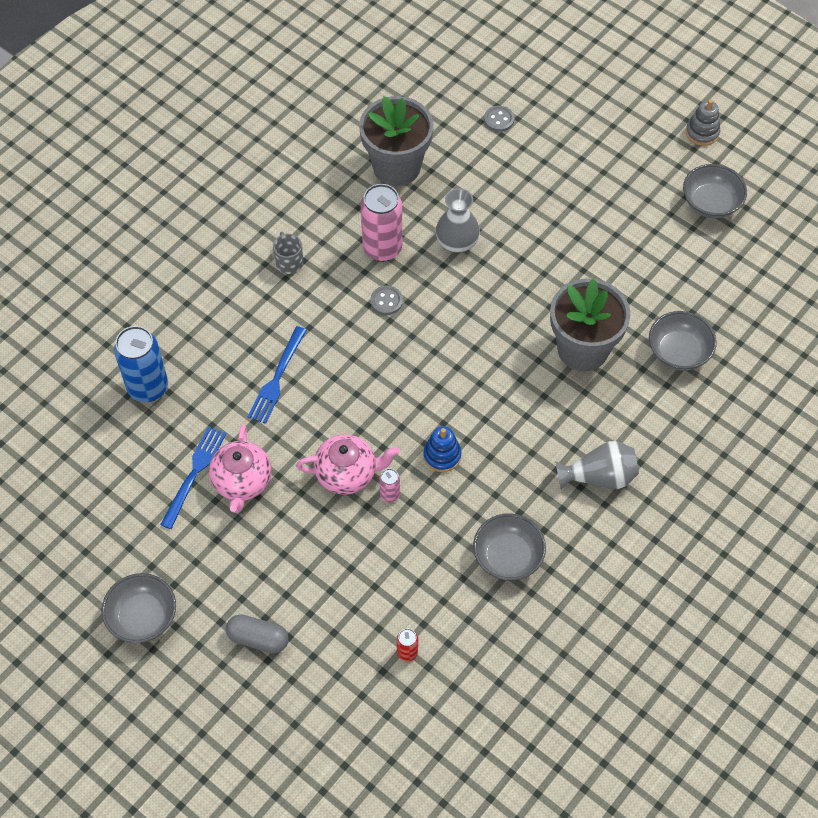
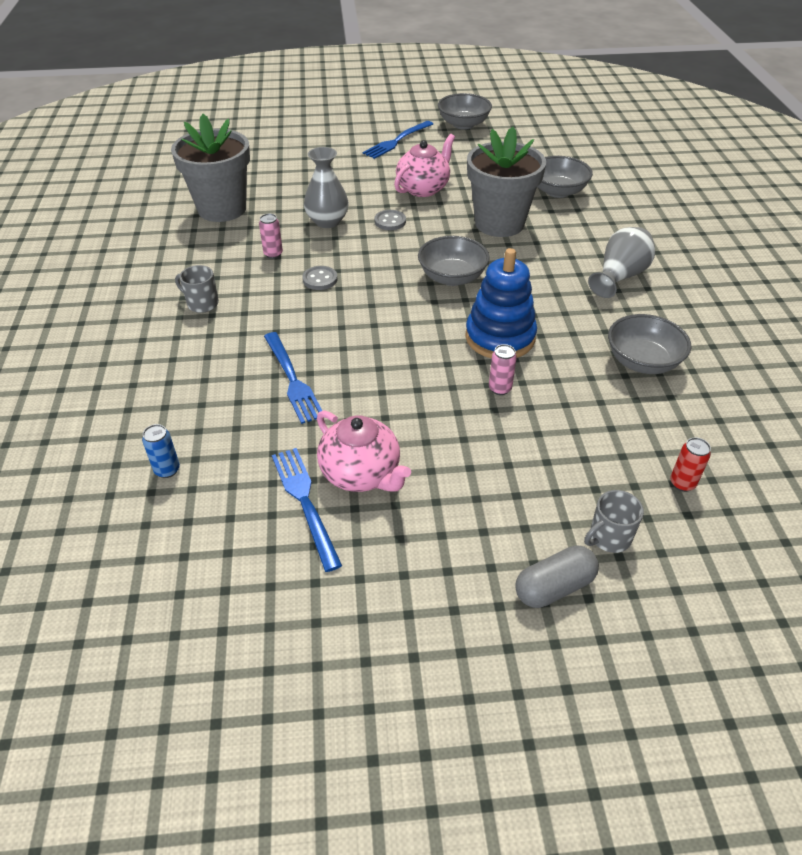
camera: 45 degrees left, 15 degrees down
grey bowl [102,573,176,643] -> grey bowl moved to [418,236,490,286]
blue can [114,326,168,402] -> blue can [142,424,180,478], size x0.46
pink teapot [296,434,400,495] -> pink teapot moved to [394,134,455,197]
pink can [360,184,402,262] -> pink can [259,214,283,259], size x0.46
blue stacking toy [423,426,461,472] -> blue stacking toy [465,248,537,358], size x1.67
grey button [484,106,514,132] -> grey button moved to [374,210,406,230]
grey stacking toy [686,99,720,146] -> none
none -> blue fork [362,121,433,159]
none -> grey mug [584,490,644,553]

